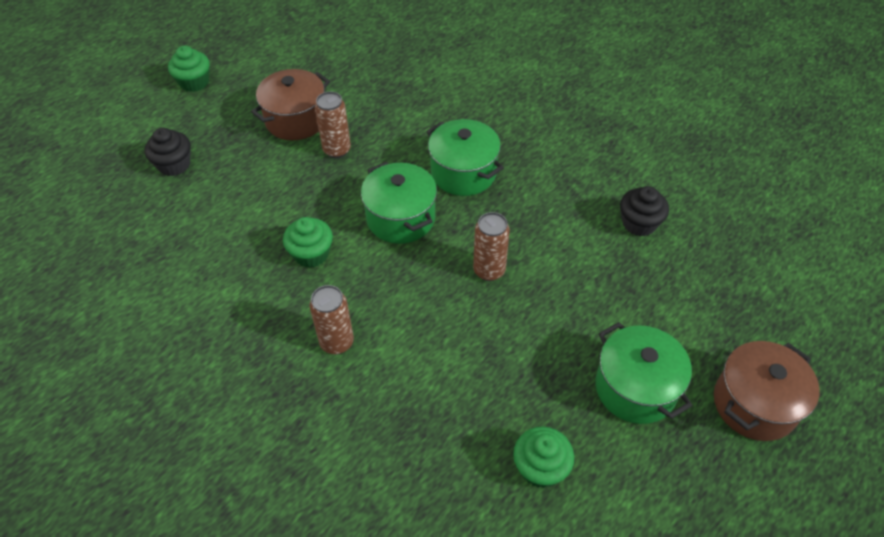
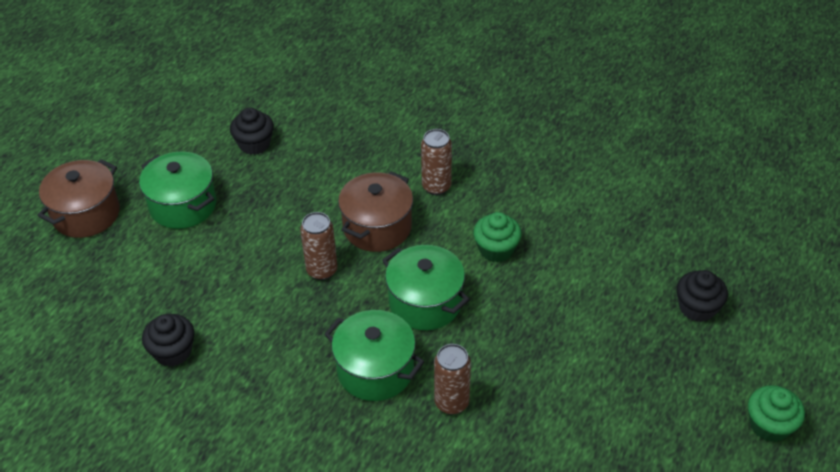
camera: 165 degrees right, 5 degrees down
brown pot [251,69,330,141] -> brown pot moved to [338,171,413,252]
brown can [315,92,351,158] -> brown can moved to [434,344,471,415]
green cupcake [513,427,574,488] -> black cupcake [230,107,274,155]

